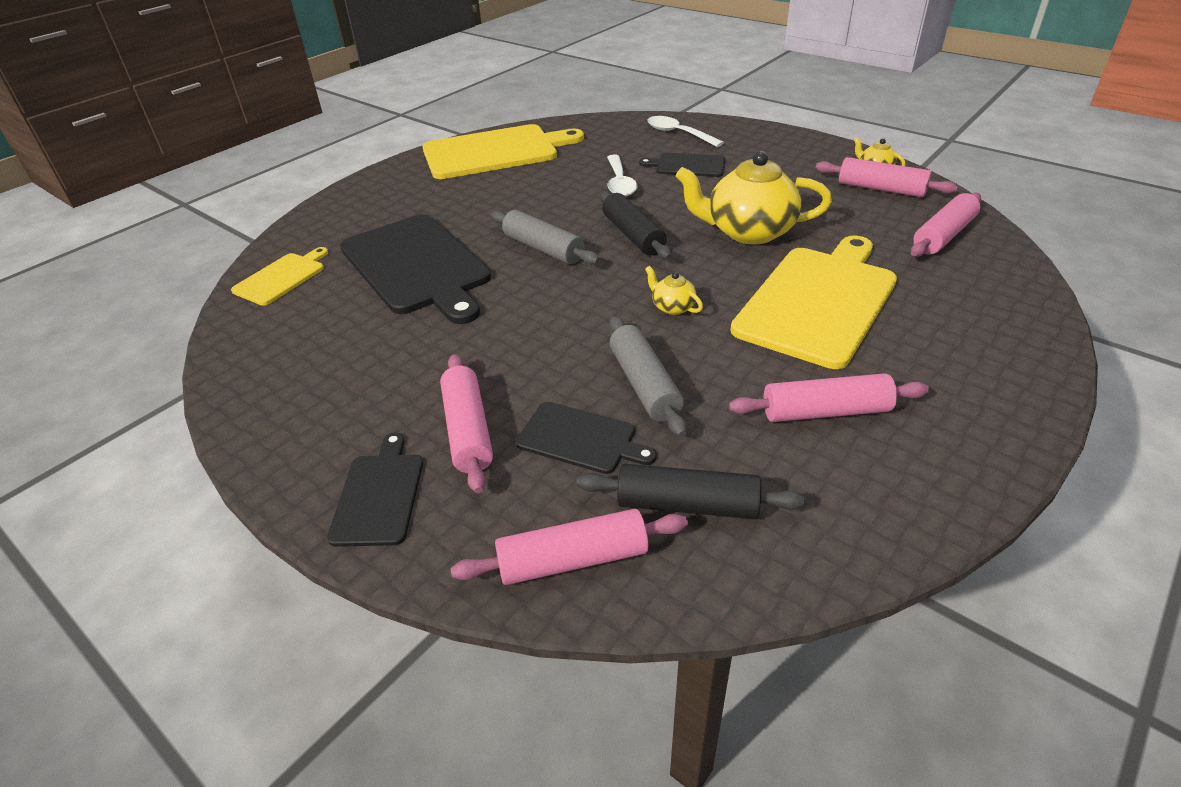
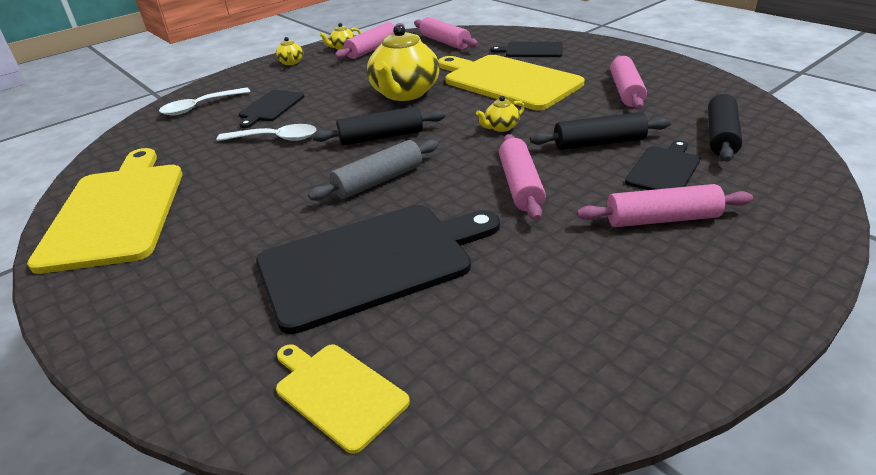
camera: 80 degrees left, 5 degrees down
black cutting board [327,432,423,547] -> black cutting board moved to [491,42,563,57]
pink rolling pin [451,509,688,585] -> pink rolling pin moved to [499,134,546,221]
grey rolling pin [609,316,687,437] -> black rolling pin [530,112,671,150]
none -> yellow teapot [276,37,303,65]

